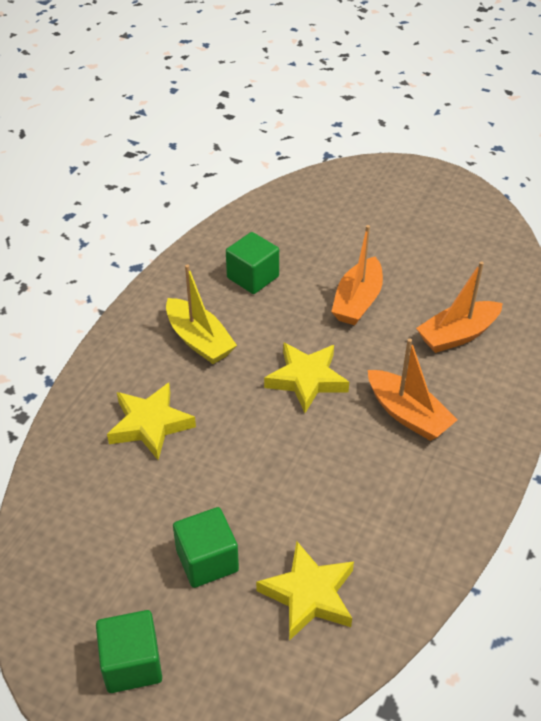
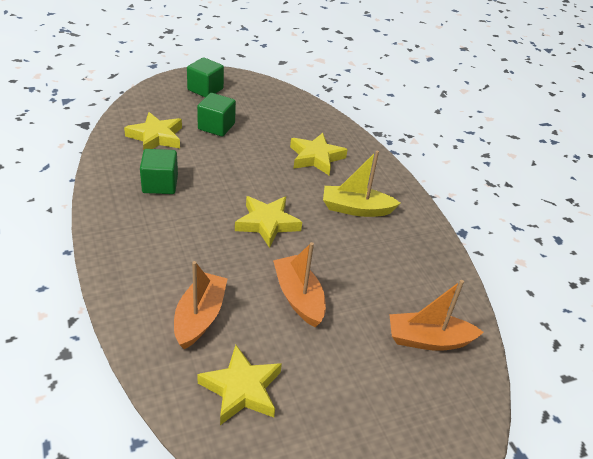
camera: 130 degrees right, 5 degrees down
green cube [226,232,279,294] -> green cube moved to [140,149,178,194]
orange boat [368,338,457,441] -> orange boat moved to [389,280,484,351]
none -> yellow star [197,345,282,425]

